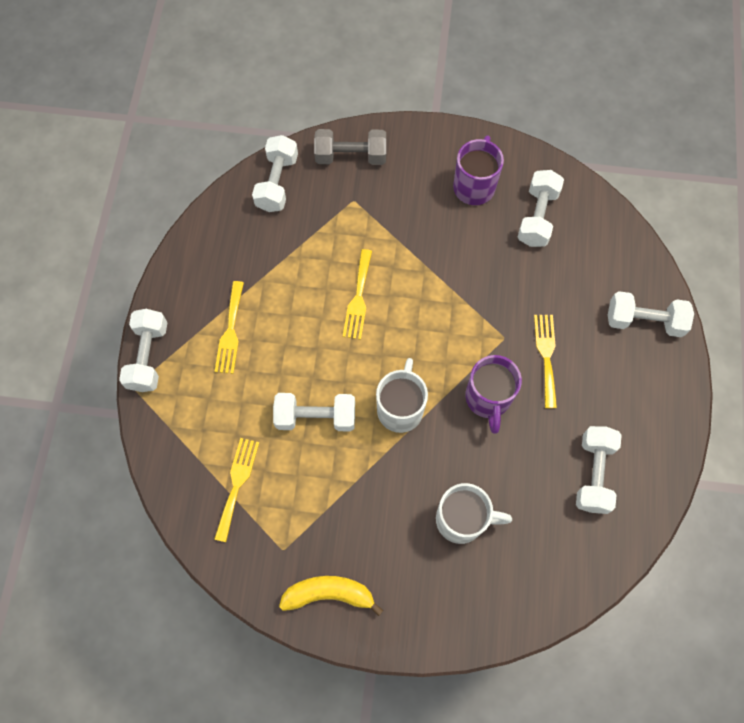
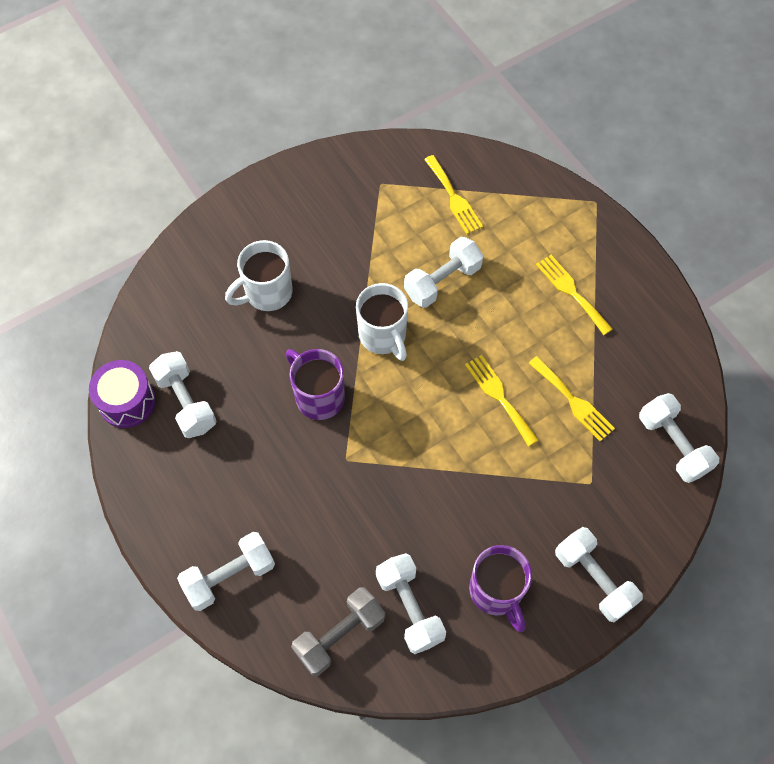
camera: 140 degrees right, 5 degrees down
white dumbbell [119,309,168,392] -> white dumbbell moved to [555,527,643,622]
yellow banana [279,576,384,616] -> none
grey dumbbell [314,129,386,165] -> grey dumbbell moved to [291,587,385,676]
yellow fork [534,315,557,408] -> yellow fork moved to [528,356,615,441]
none -> purple drum [89,360,156,428]

